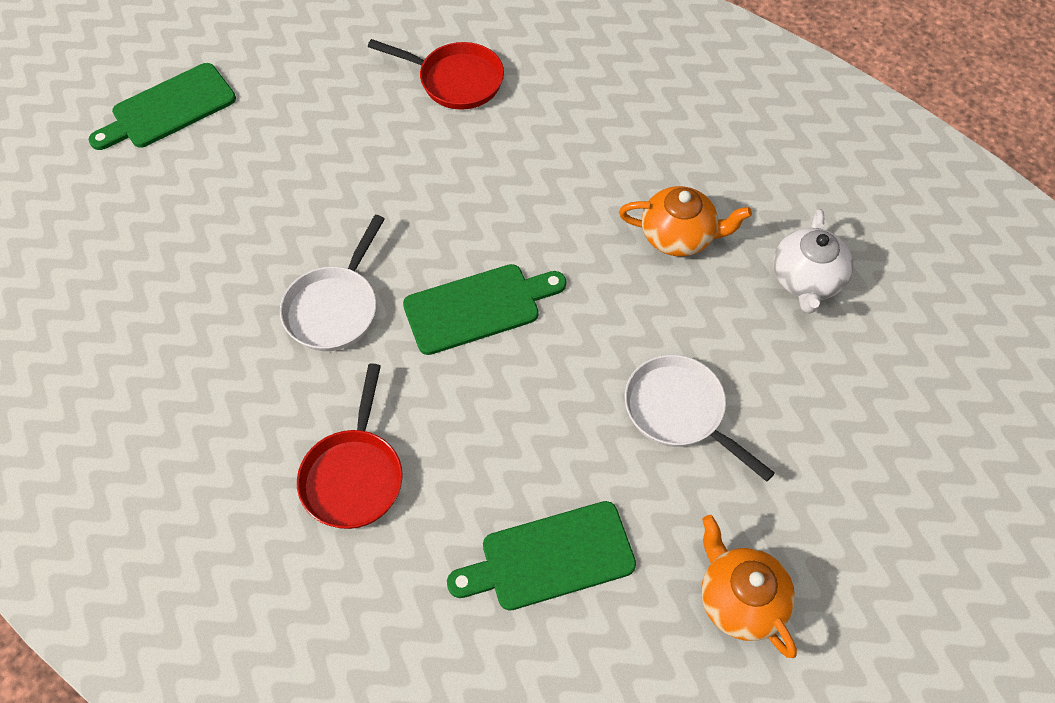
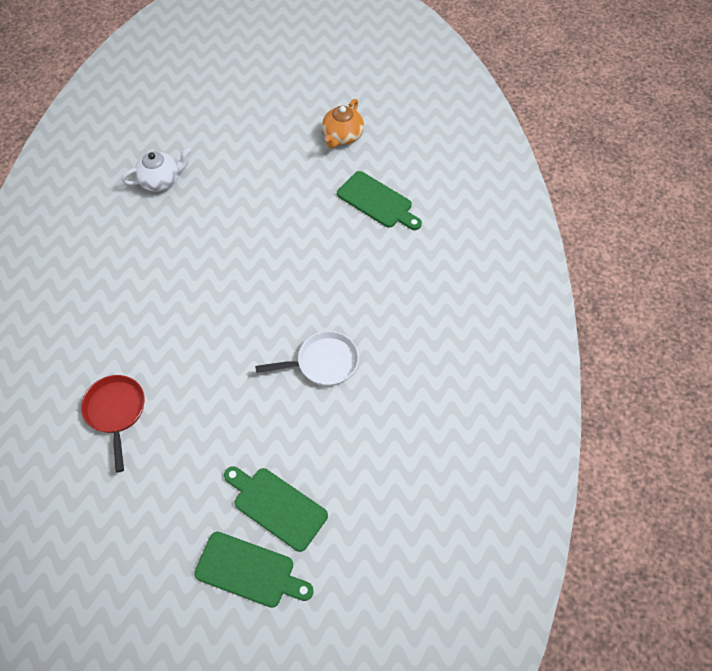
camera: 125 degrees left, 0 degrees up
red pan [297,363,403,529] -> none
green cutting board [403,264,566,355] -> green cutting board moved to [224,466,328,552]
orange teapot [619,186,752,257] -> none
white pan [625,355,775,482] -> none

